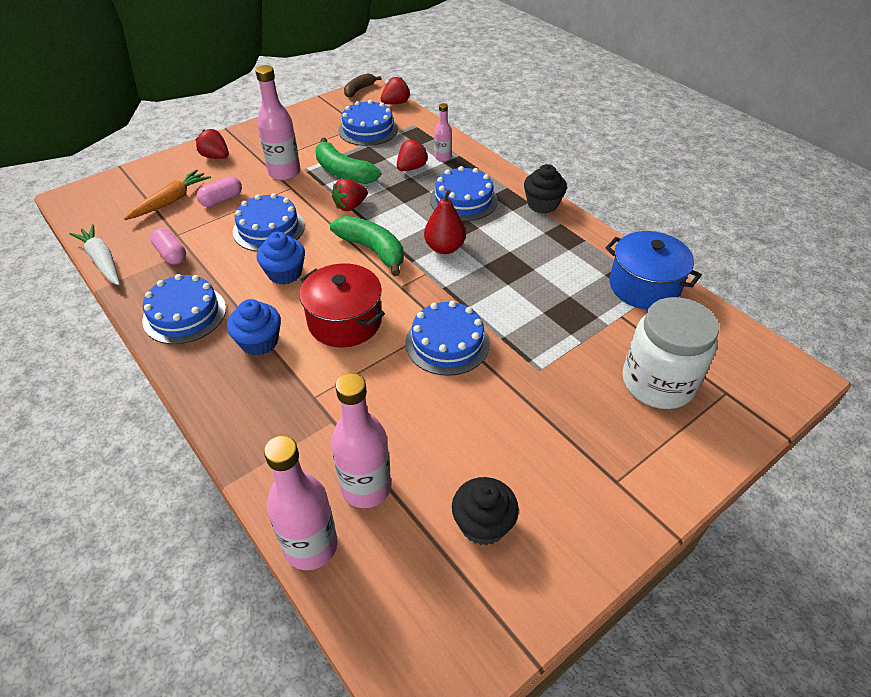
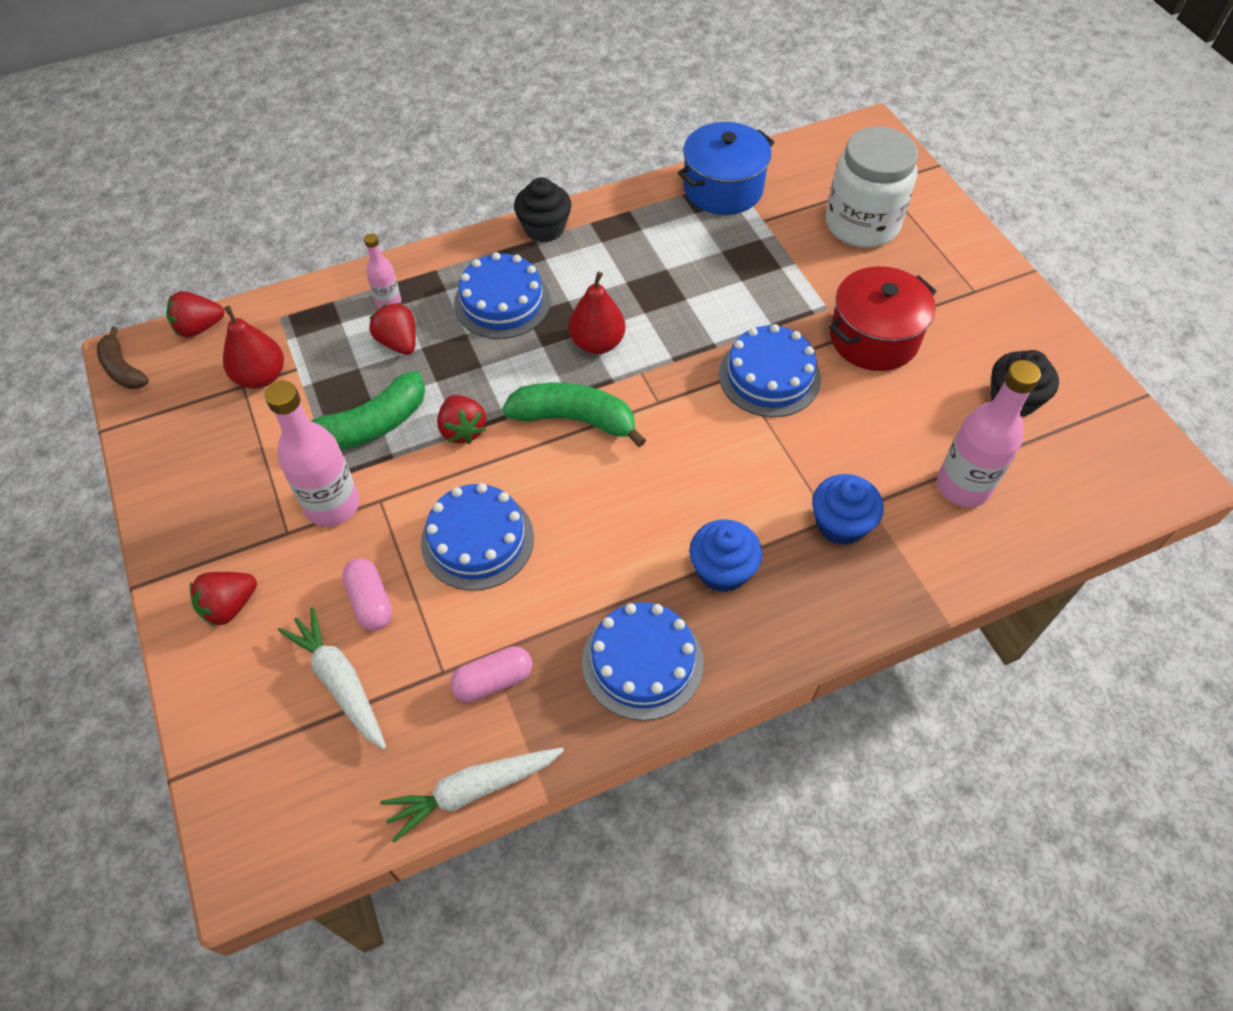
camera: 75 degrees left, 10 degrees up
orange carrot [124,169,211,220] -> white carrot [278,607,386,750]
blue cupcake [256,232,305,285] -> blue cupcake moved to [812,474,884,545]
pink bottle [264,436,338,570] -> none
red pot [300,263,385,347] -> red pot moved to [829,266,937,371]
green banana [330,216,404,276] -> green banana turned 45 degrees clockwise [502,383,646,447]
blue cake [338,100,398,146] -> red pear [223,306,284,389]
red strawberry [380,77,410,104] -> red strawberry turned 90 degrees counterclockwise [166,291,225,338]

